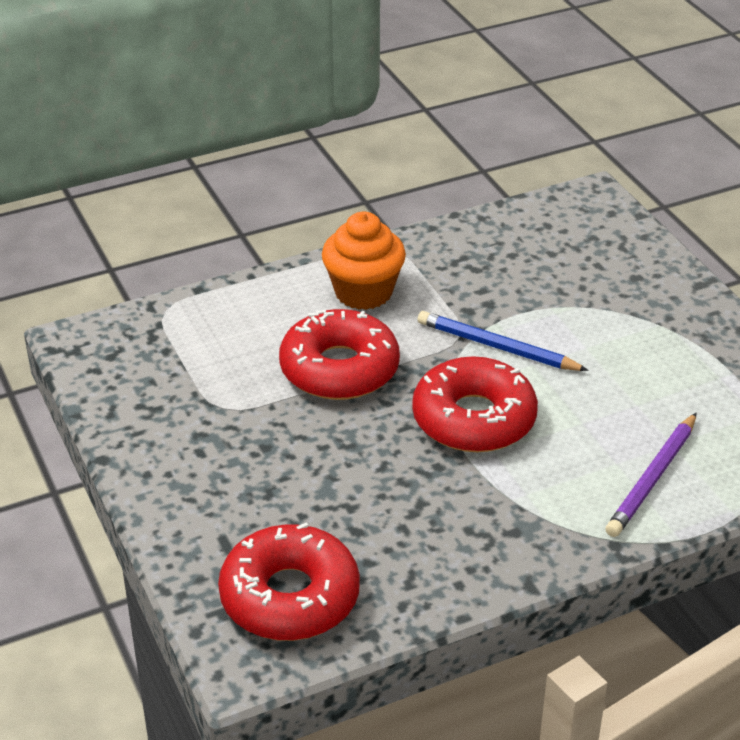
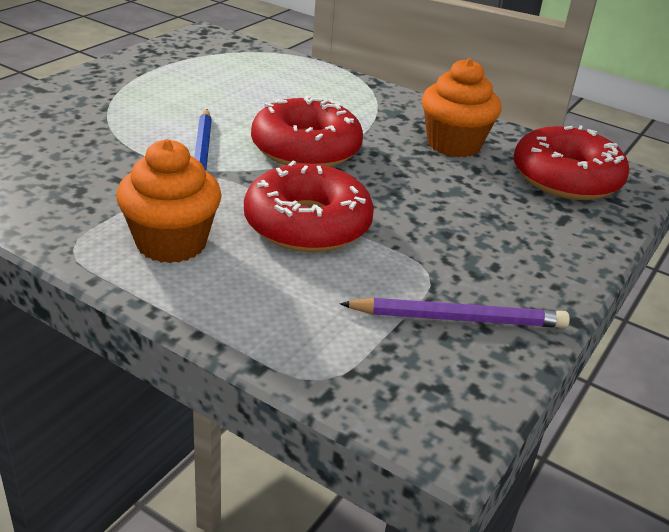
camera: 125 degrees left, 5 degrees down
purple pencil [605,413,697,537] -> purple pencil moved to [339,298,570,328]
none -> orange cupcake [422,58,502,157]

